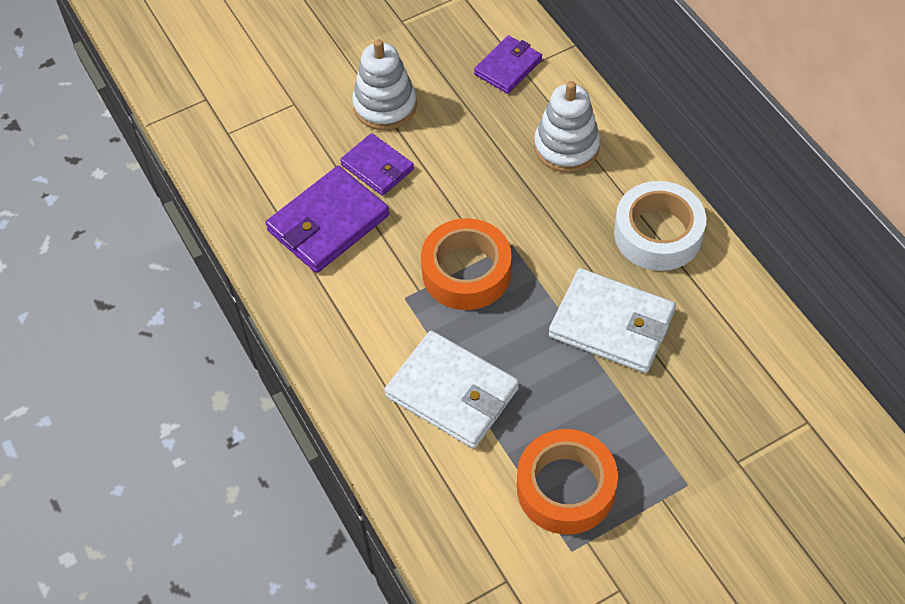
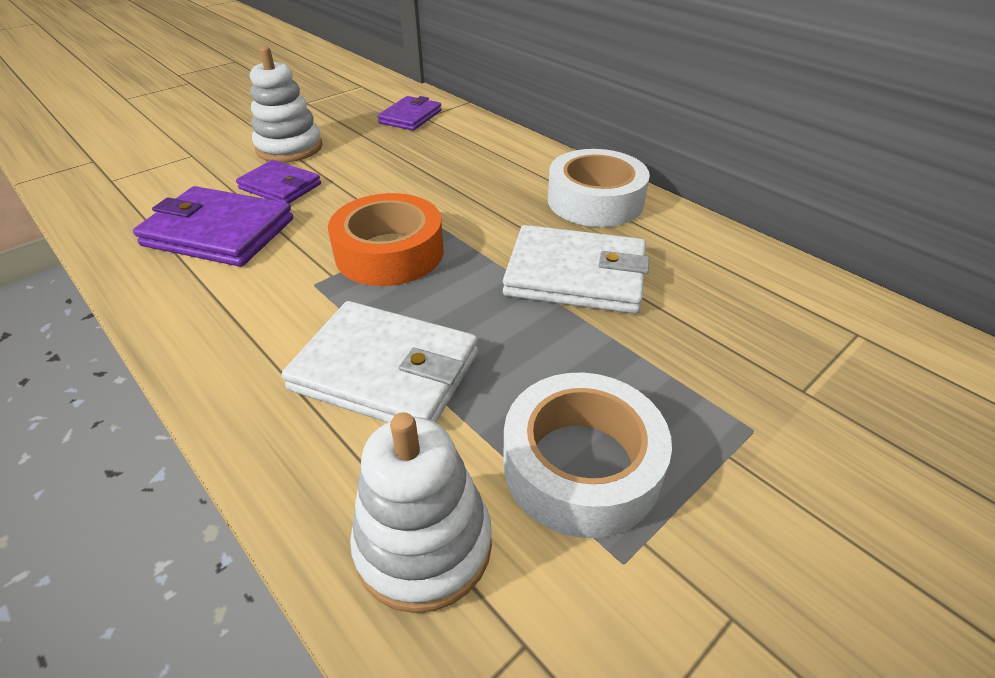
camera: 15 degrees left, 15 degrees down
purple wallet [265,166,389,273] -> purple wallet turned 75 degrees clockwise [133,186,293,267]
orange tape [517,429,618,535] -> white tape [503,372,672,538]
white stacking toy [534,81,600,173] -> white stacking toy moved to [350,412,492,613]

